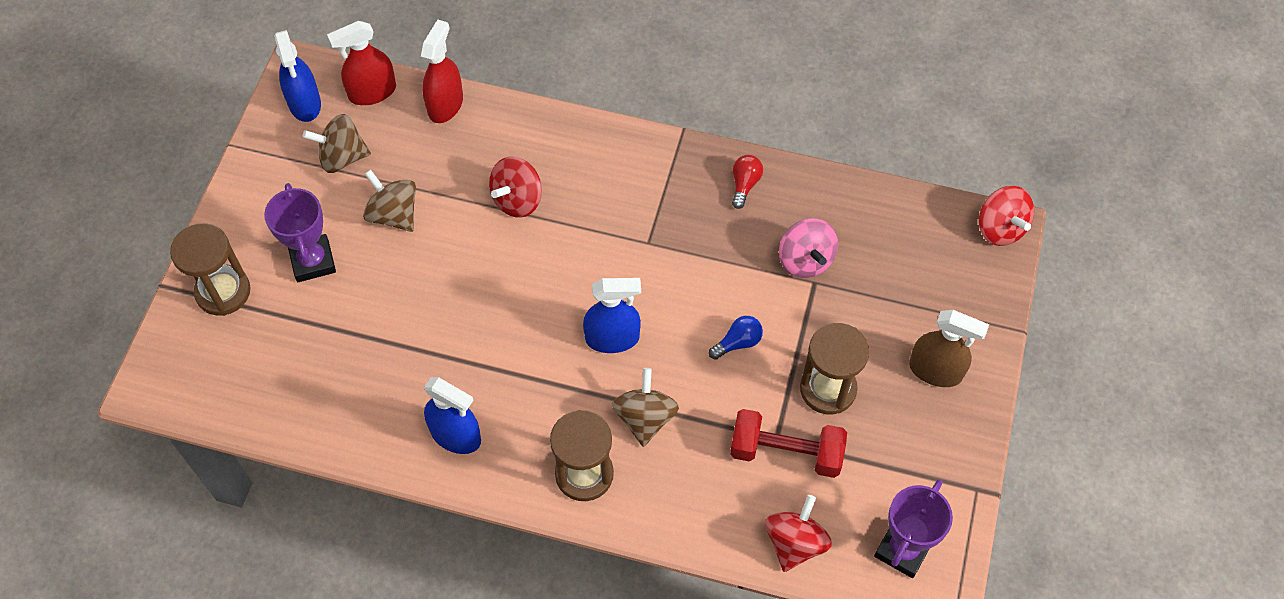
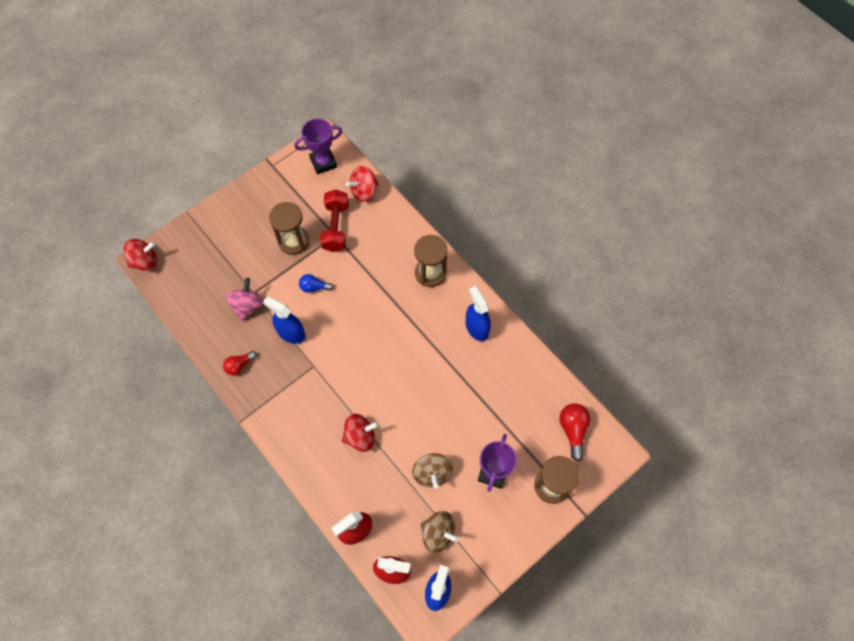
camera: 145 degrees left, 5 degrees up
blue spray bottle [583,278,641,353] -> blue spray bottle moved to [263,296,305,344]
brown spinning top [612,368,679,447] -> none
red dumbbell [730,409,847,478] -> red dumbbell turned 45 degrees clockwise [320,189,349,252]
brown spray bottle [909,310,989,387] -> none
red spinning top [979,186,1034,246] -> red spinning top turned 60 degrees clockwise [124,239,158,271]
none -> red light bulb [559,403,590,461]

